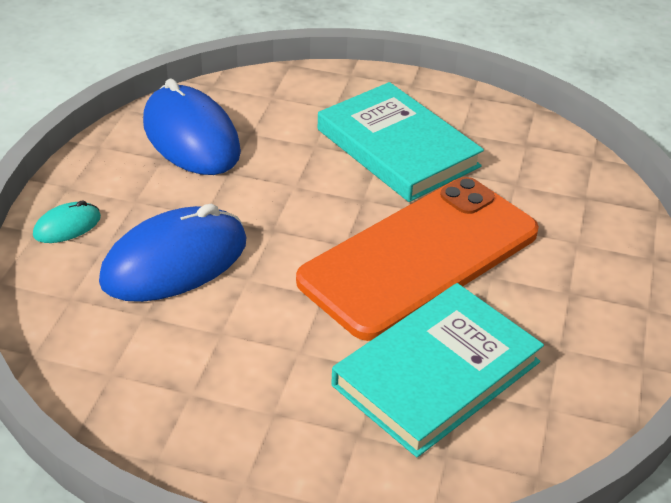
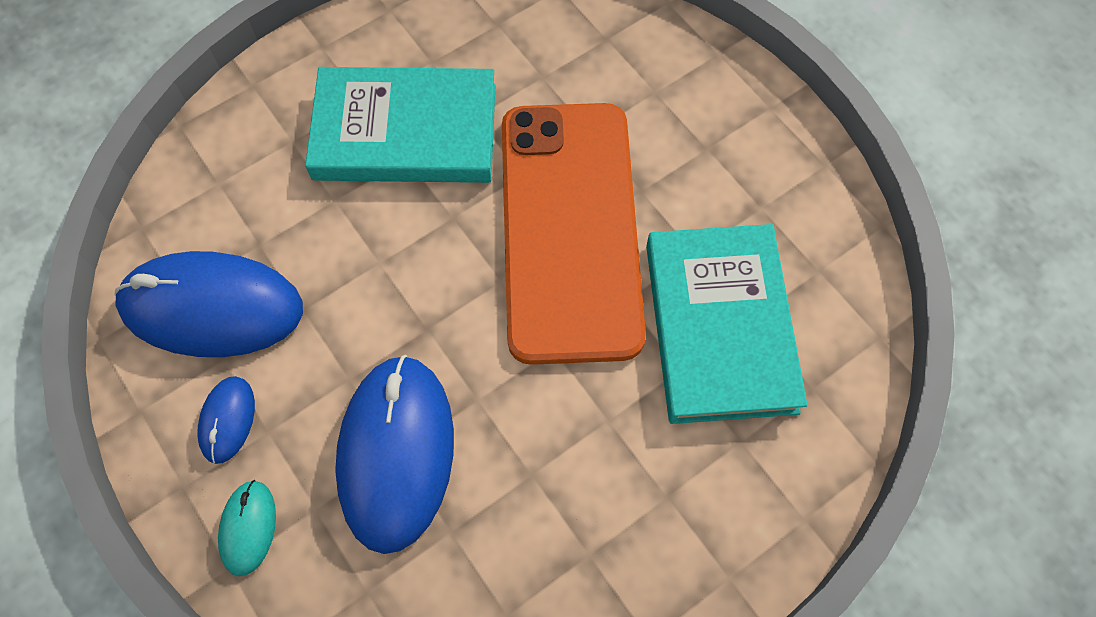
camera: 50 degrees left, 25 degrees up
none -> blue mouse [197,376,255,464]

